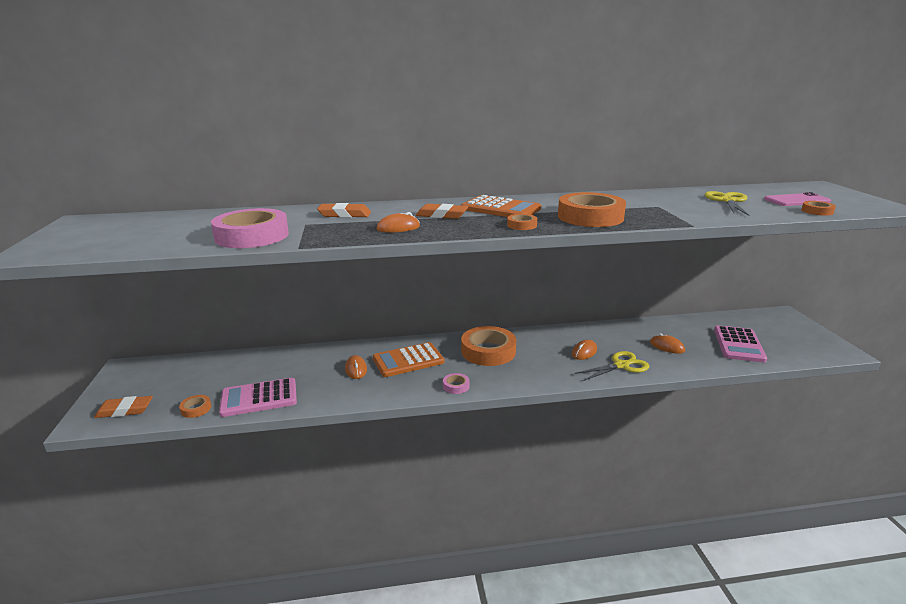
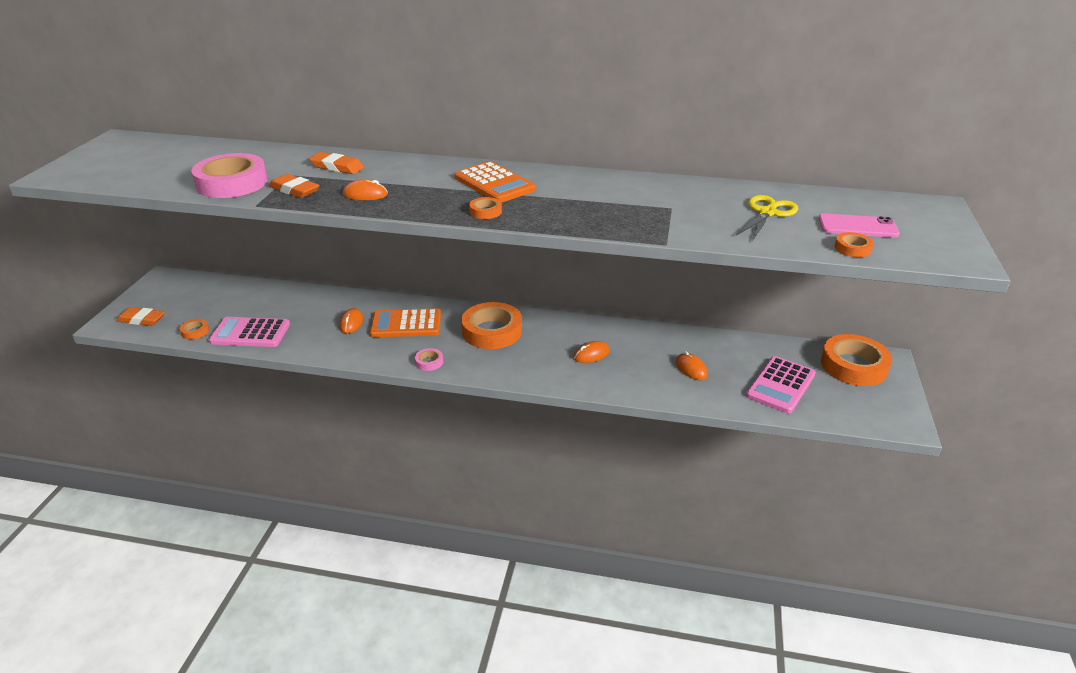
camera: 20 degrees right, 10 degrees up
orange eraser [416,204,468,219] -> orange eraser moved to [269,174,319,198]
orange tape [558,192,626,227] -> orange tape moved to [821,334,892,386]
yellow scissors [574,351,649,381] -> none

